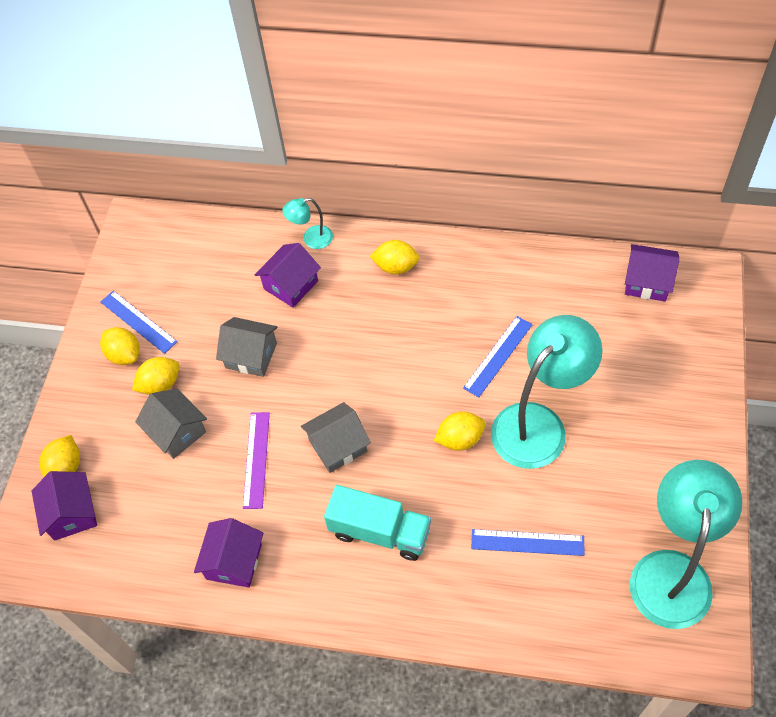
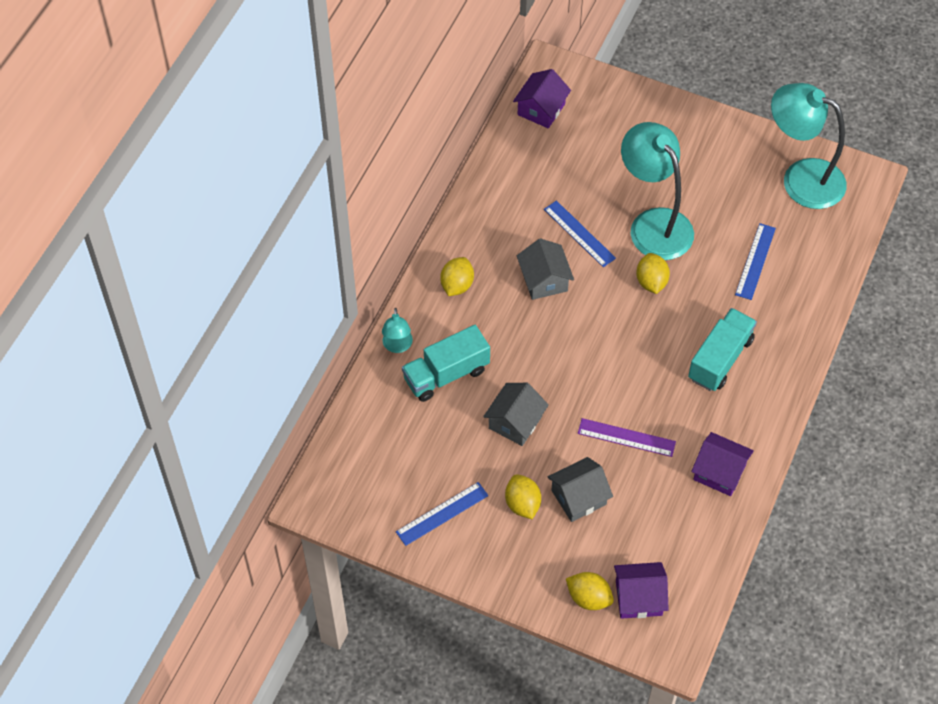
camera: 80 degrees left, 0 degrees up
yellow lemon [100,327,140,365] -> none
purple house [255,243,321,308] -> turquoise truck [402,325,490,402]
grey house [301,402,371,473] -> grey house moved to [517,238,574,300]

